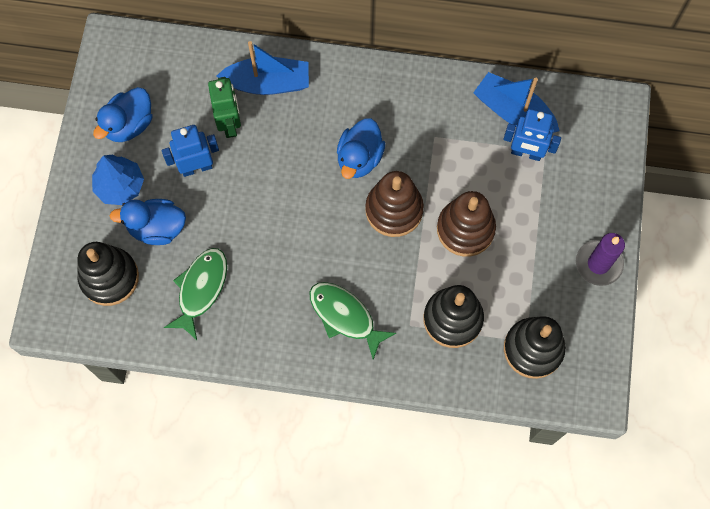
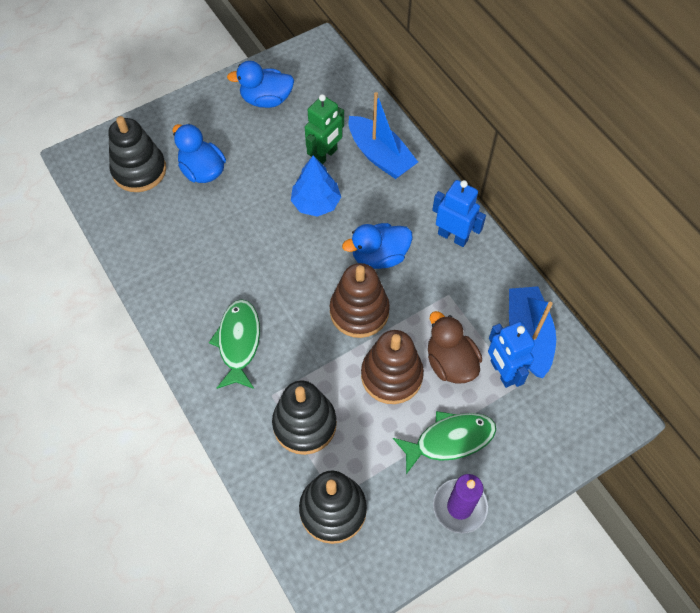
camera: 50 degrees right, 10 degrees down
blue tree [92,155,144,205] -> blue tree moved to [291,155,341,217]
blue robot [162,125,219,177] -> blue robot moved to [432,180,486,247]
green fish [164,248,227,340] -> green fish moved to [393,411,496,474]
none -> brown duck [428,311,482,383]

